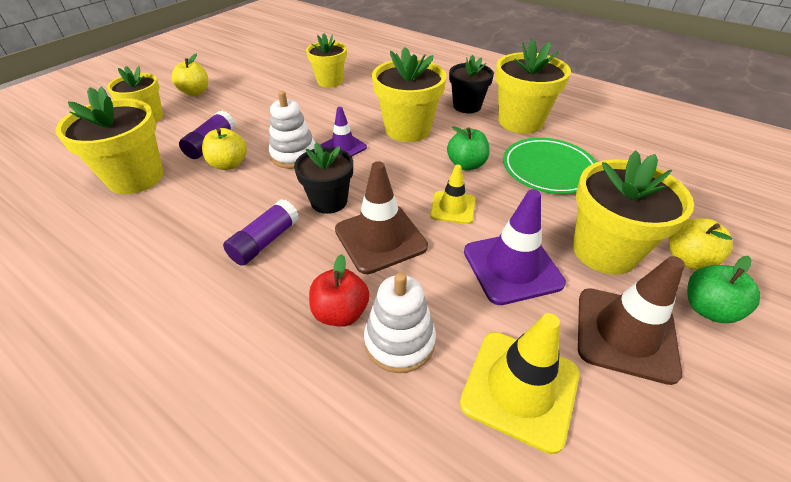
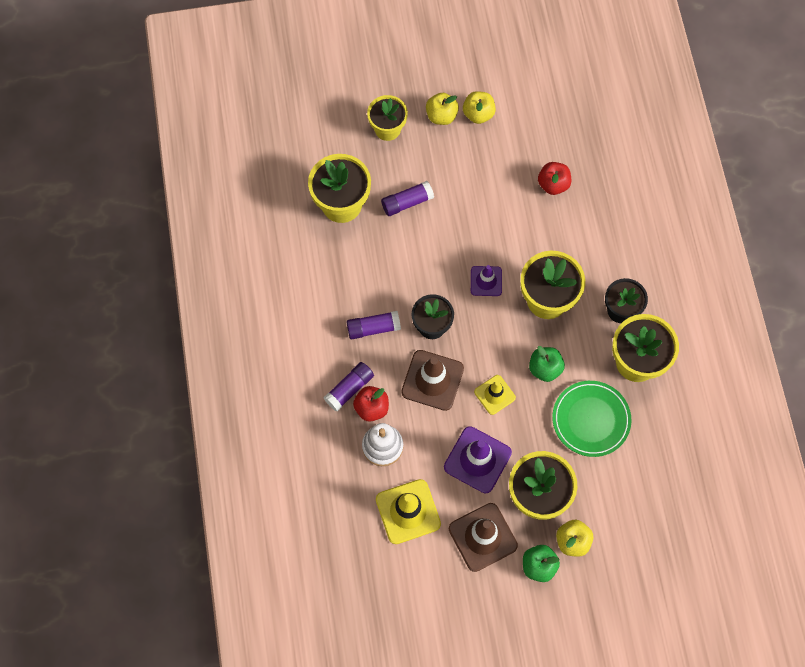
camera: 45 degrees right, 25 degrees up
yellow apple [202,128,247,170] -> yellow apple moved to [463,91,496,124]
white stacking toy [269,91,315,169] -> none
yellow flower pot [306,33,347,87] -> red apple [538,162,571,195]
none -> purple glue stick [323,362,374,412]

